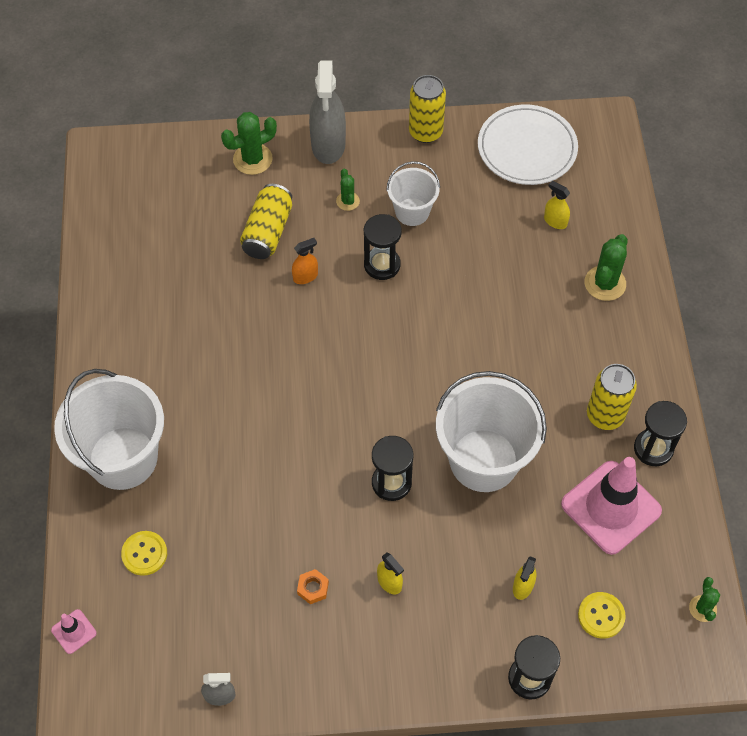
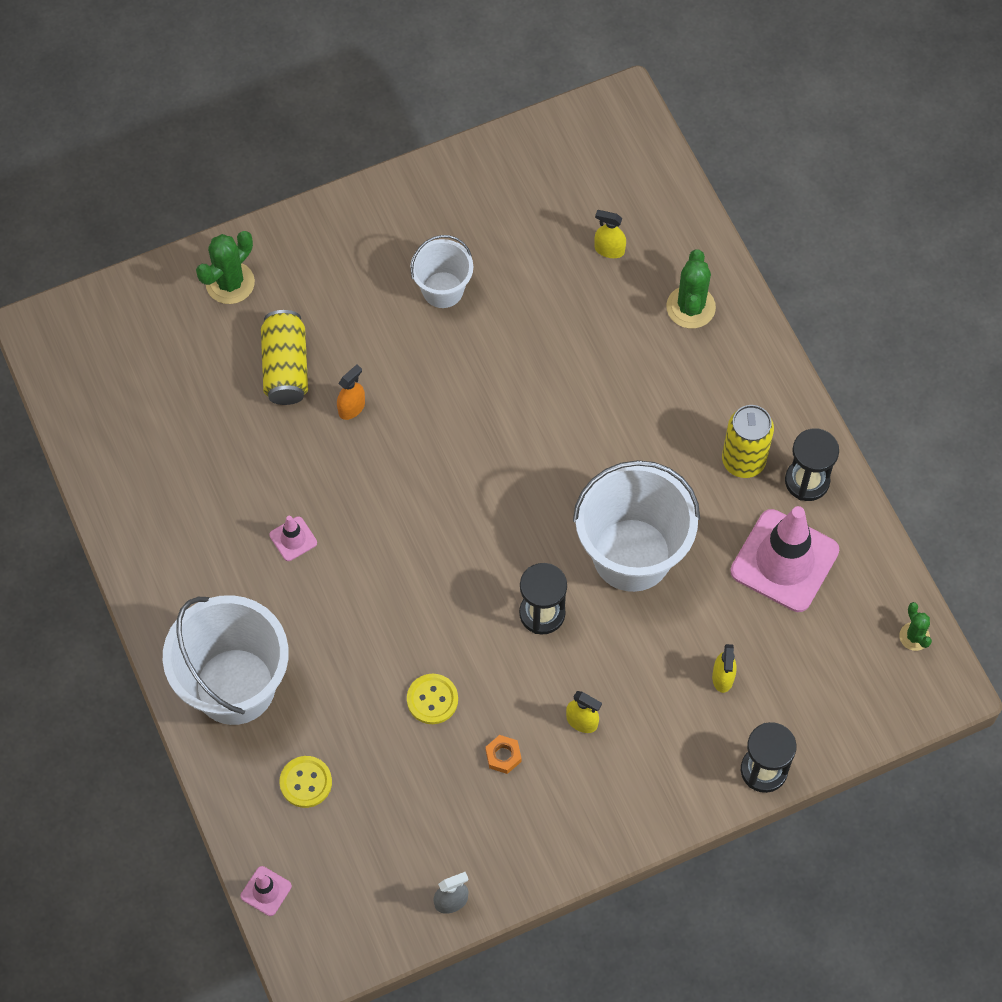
camera: 20 degrees left, 5 degrees up
grey spray bottle [309,61,346,164] -> none
green cactus [336,168,360,211] -> none
black hourglass [364,214,402,280] -> none
yellow can [409,75,446,143] -> none
white plate [478,104,578,185] -> none
yellow button [578,592,626,639] -> yellow button moved to [407,674,458,724]
none -> pink traffic cone [269,516,317,561]

